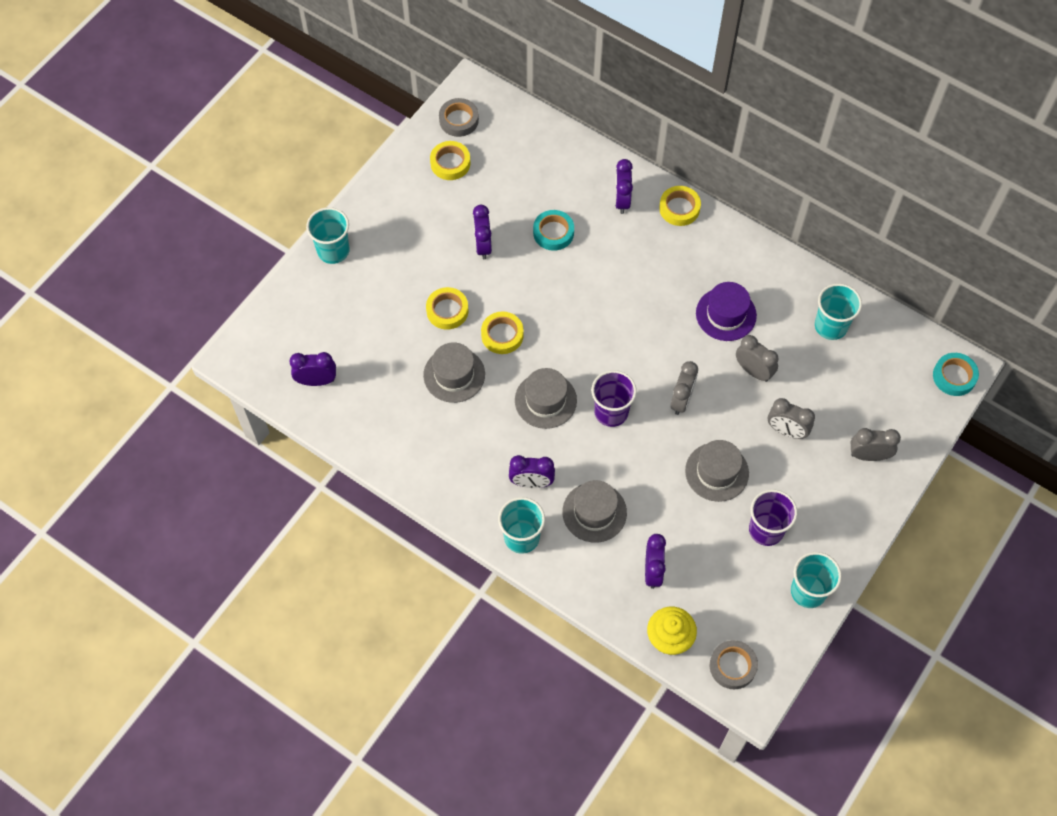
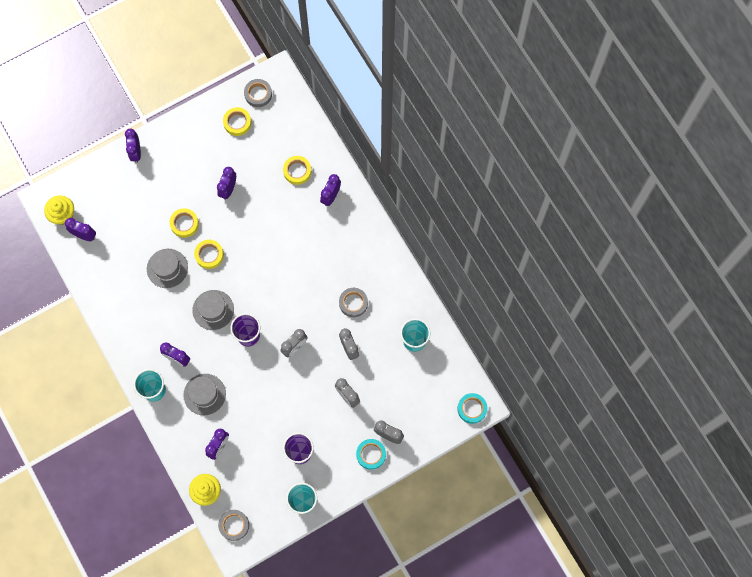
camera: 25 degrees right, 10 degrees up
turquoise cup [306,207,350,264] -> purple clock [125,129,141,163]
turquoise tape [533,210,574,251] -> turquoise tape moved to [356,439,386,470]
yellow tape [659,186,701,226] -> yellow tape moved to [283,156,311,185]
grey hat [685,440,749,502] -> none
purple hat [696,282,757,341] -> grey tape [339,288,368,317]
none -> yellow cupcake [44,195,74,225]

